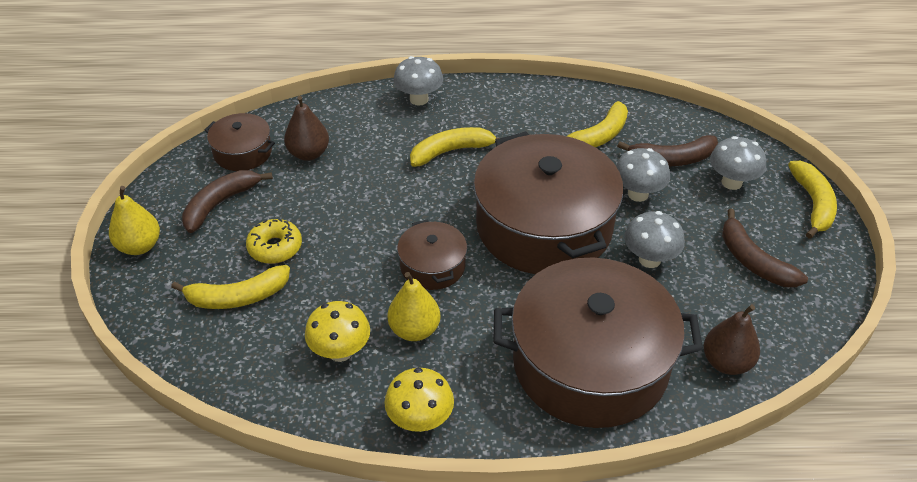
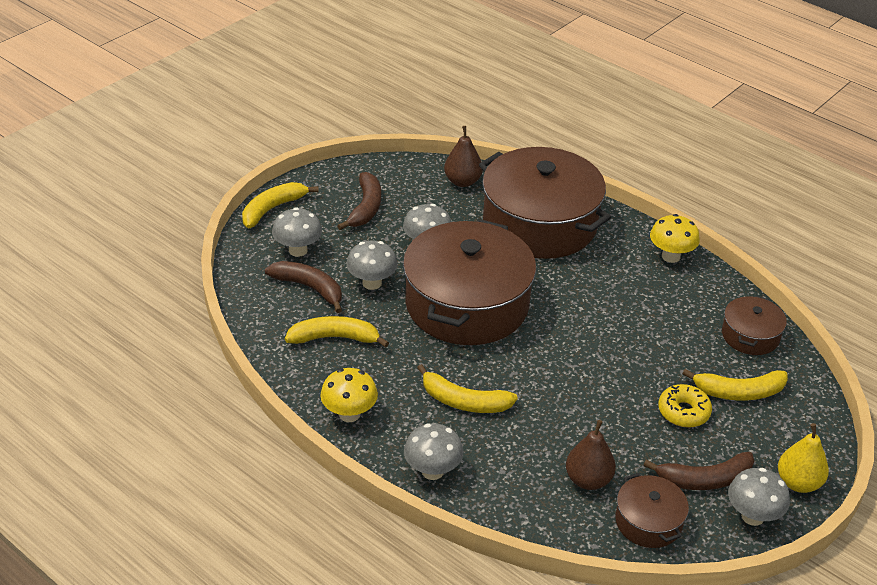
camera: 140 degrees left, 5 degrees down
yellow banana [171,265,290,309] -> yellow banana turned 150 degrees clockwise [682,369,788,401]
yellow mushroom [305,301,370,362] -> yellow mushroom moved to [320,368,378,422]
yellow pear [387,272,441,341] -> none
brown pot [397,219,467,290] -> brown pot moved to [722,296,787,355]
none -> grey mushroom [728,468,790,526]

